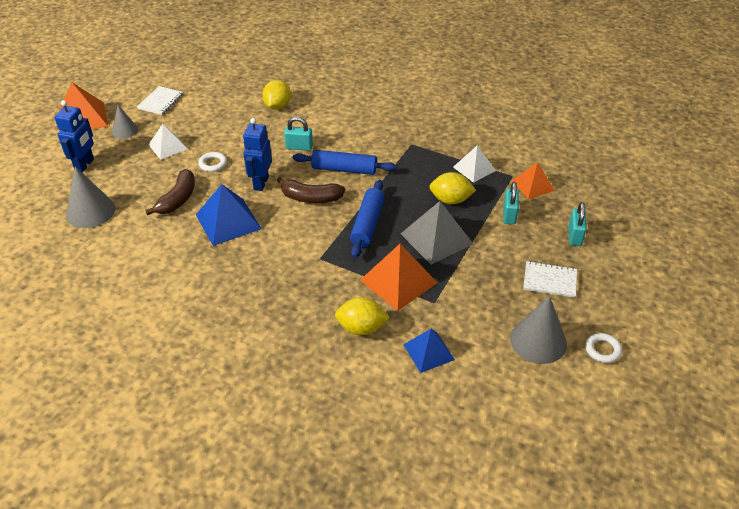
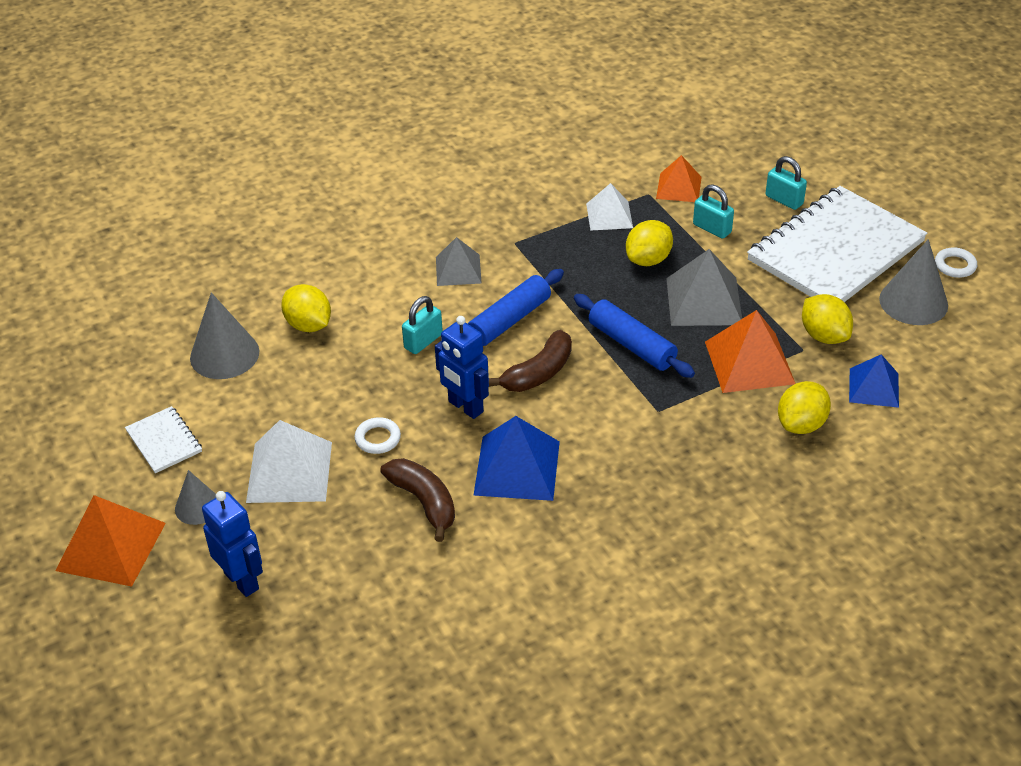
camera: 55 degrees left, 0 degrees up
grey cone [66,166,115,228] -> grey cone moved to [190,292,259,379]
white pyramid [148,124,188,160] -> white pyramid [246,420,332,503], size x1.56
white notebook [523,261,577,298] -> white notebook [747,186,927,302], size x2.36
none -> grey pyramid [436,237,482,286]
none -> yellow lemon [802,294,853,344]

